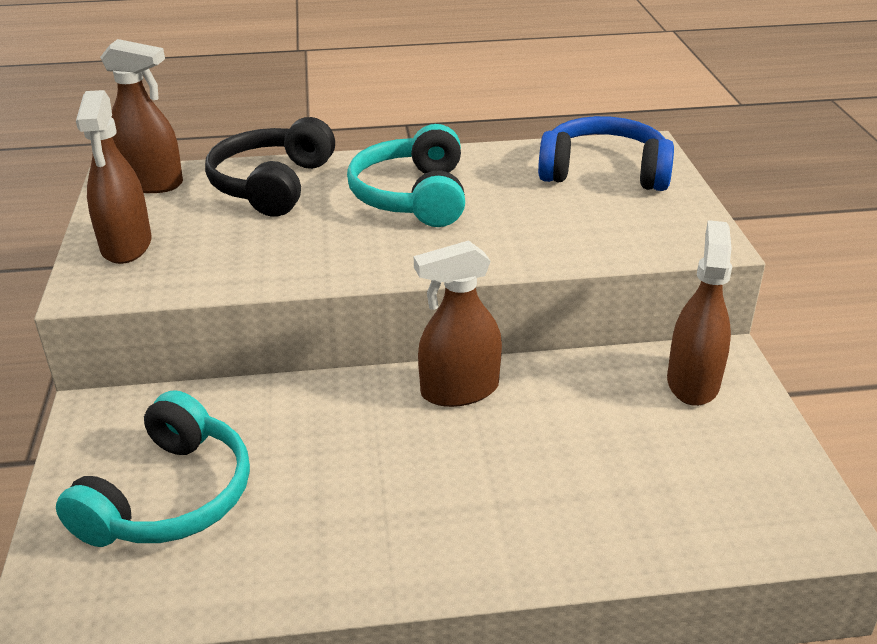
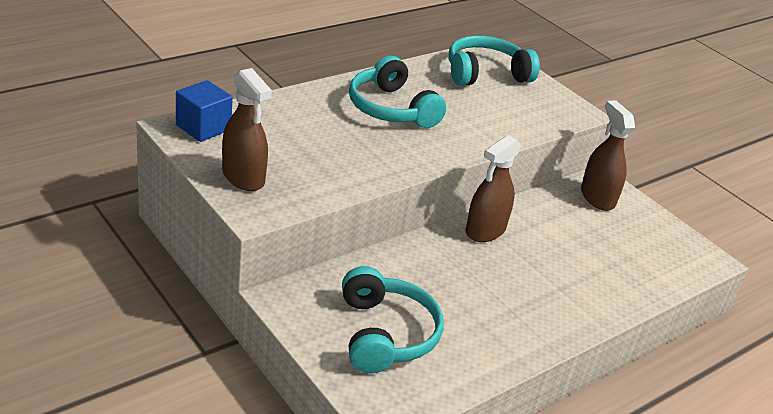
camera: 35 degrees left, 0 degrees up
brown spray bottle [100,39,183,193] -> blue cube [176,80,233,142]
black headphones [205,117,335,217] -> none
blue headphones [538,116,674,191] -> turquoise headphones [449,35,540,86]

